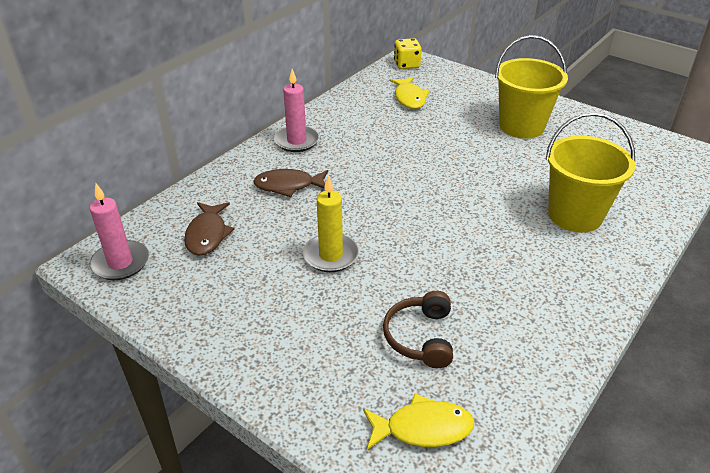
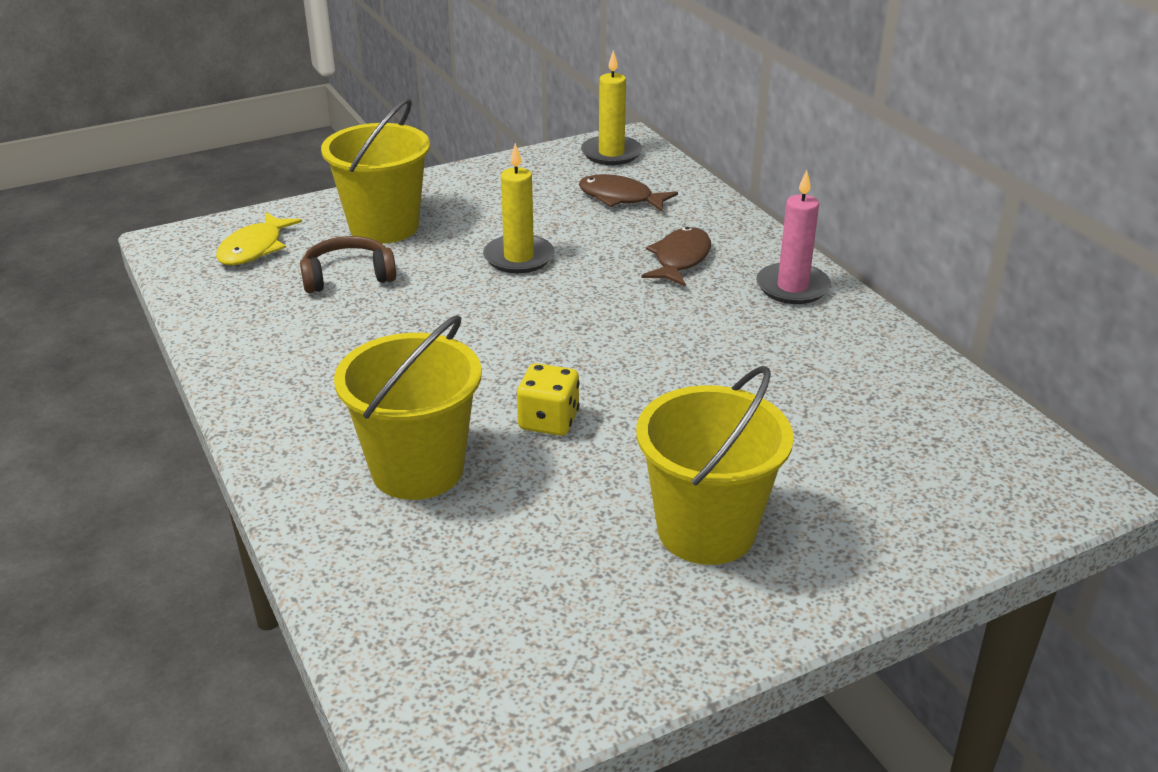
camera: 115 degrees right, 5 degrees down
pink candle [90,183,149,280] -> yellow candle [581,50,642,165]
brown headphones [383,291,453,368] -> brown headphones turned 45 degrees counterclockwise [300,236,396,293]
yellow fish [389,77,429,109] -> none
yellow dice [394,38,422,69] -> yellow dice moved to [517,363,580,436]
none -> yellow bucket [321,98,430,244]

